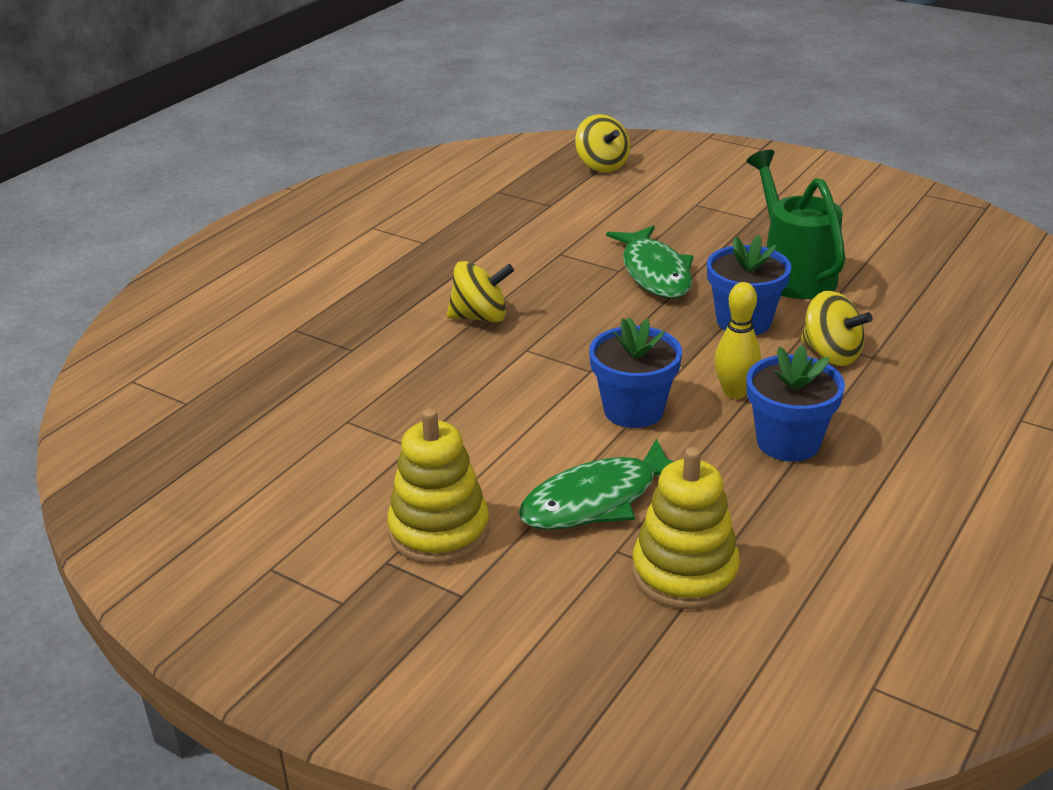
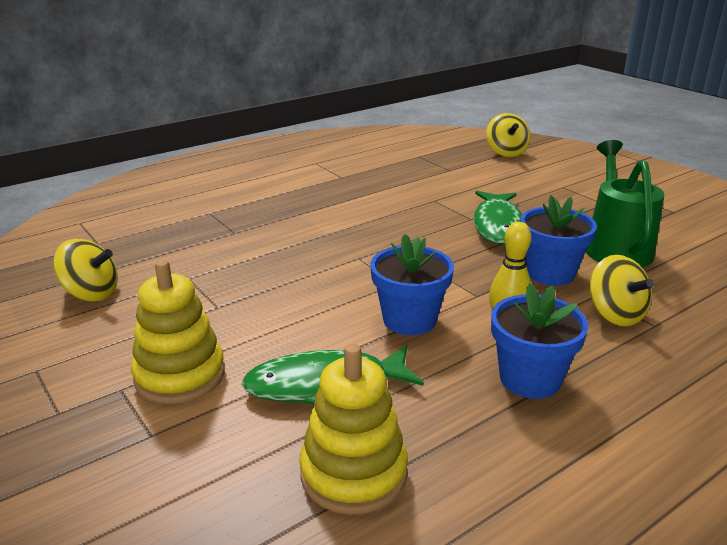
camera: 20 degrees right, 5 degrees down
yellow spinning top [447,261,514,323] -> yellow spinning top moved to [53,239,118,302]

